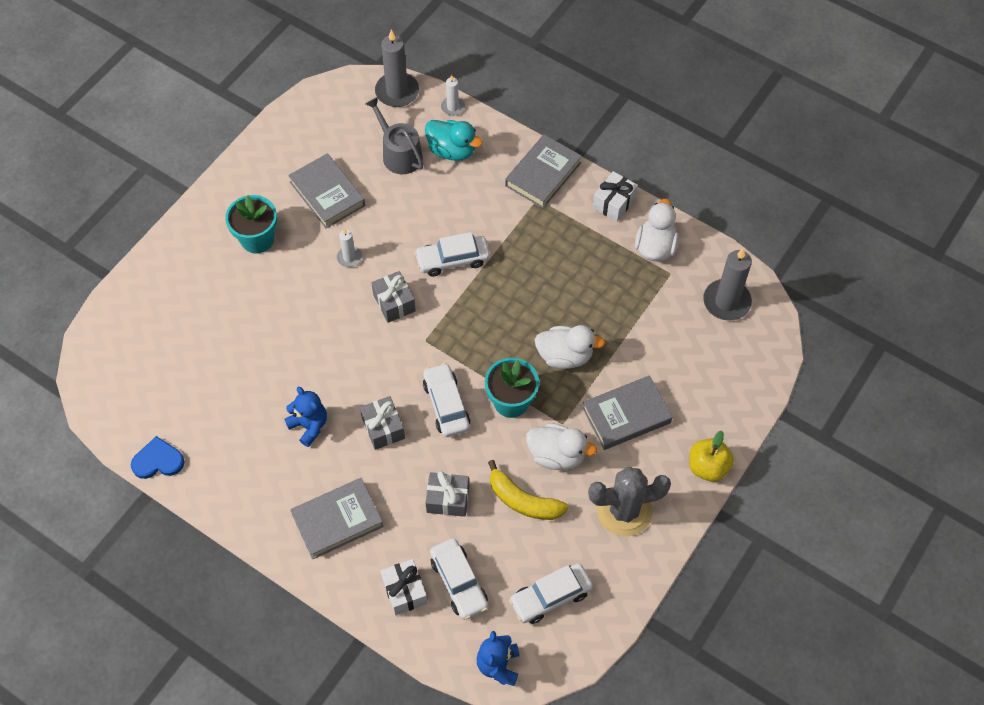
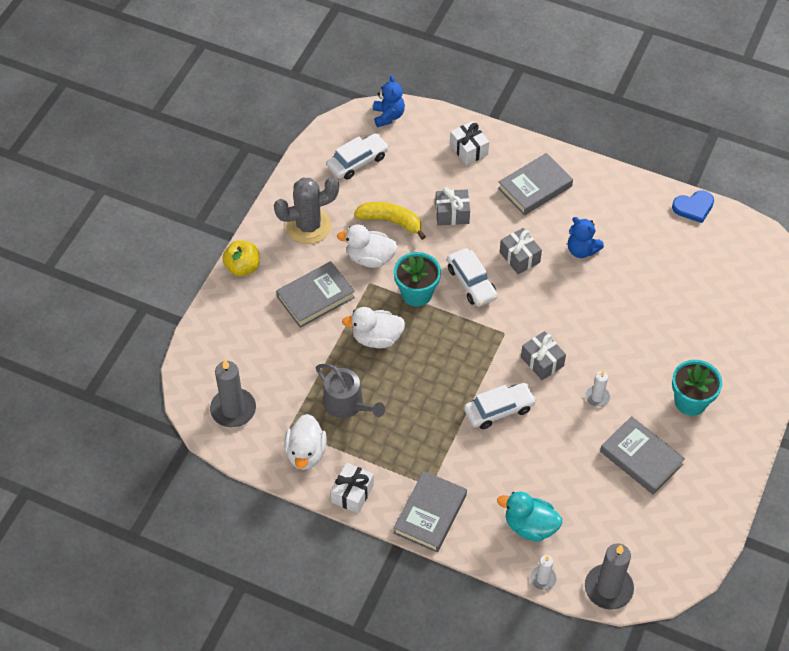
camera: 170 degrees right, 5 degrees down
grey watering can [366,97,423,174] -> grey watering can moved to [316,364,385,418]
white car [430,538,488,620] -> none

